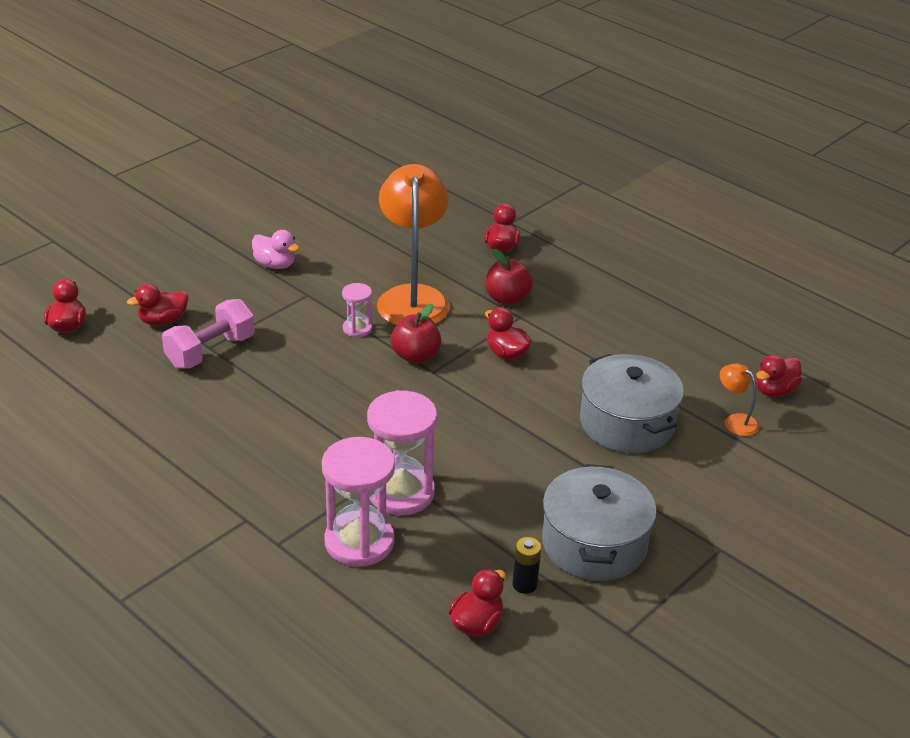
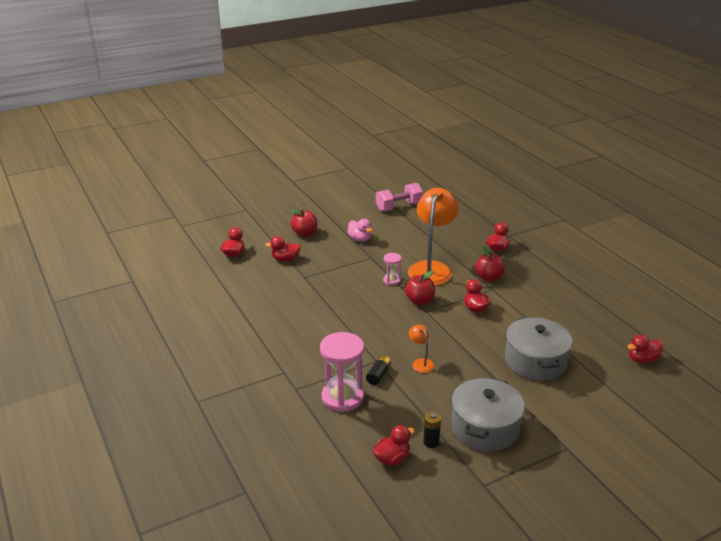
camera: 20 degrees right, 5 degrees down
pink dumbbell [162,299,255,368] -> pink dumbbell moved to [376,183,423,212]
pink hourglass [367,390,437,515] -> black battery [366,355,391,385]
orange lamp [720,363,759,436] -> orange lamp moved to [409,325,435,373]
none -> red apple [291,209,317,237]

